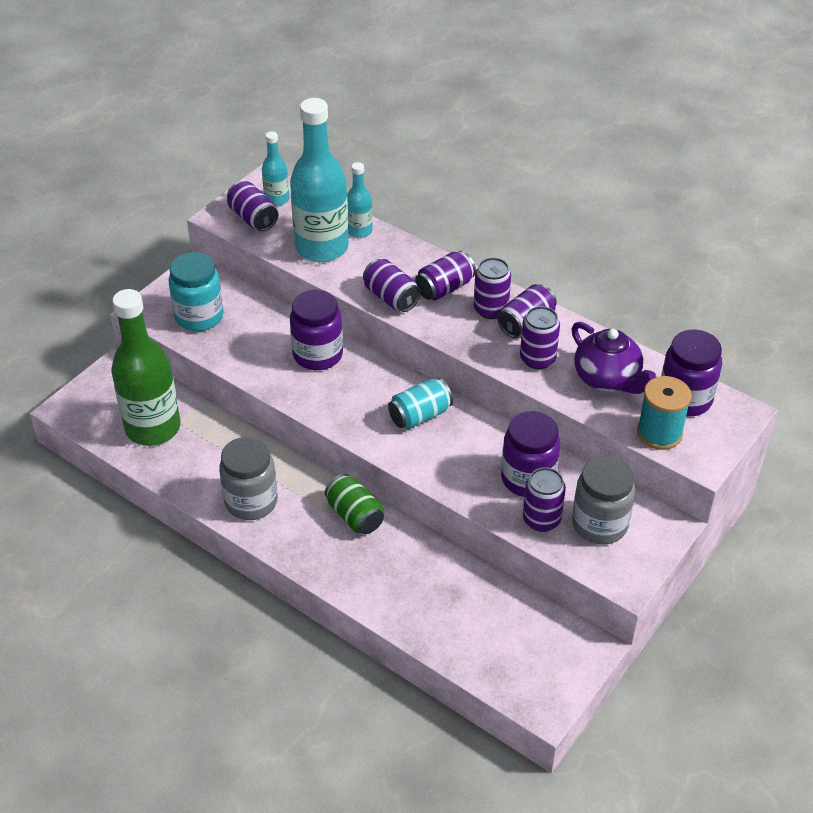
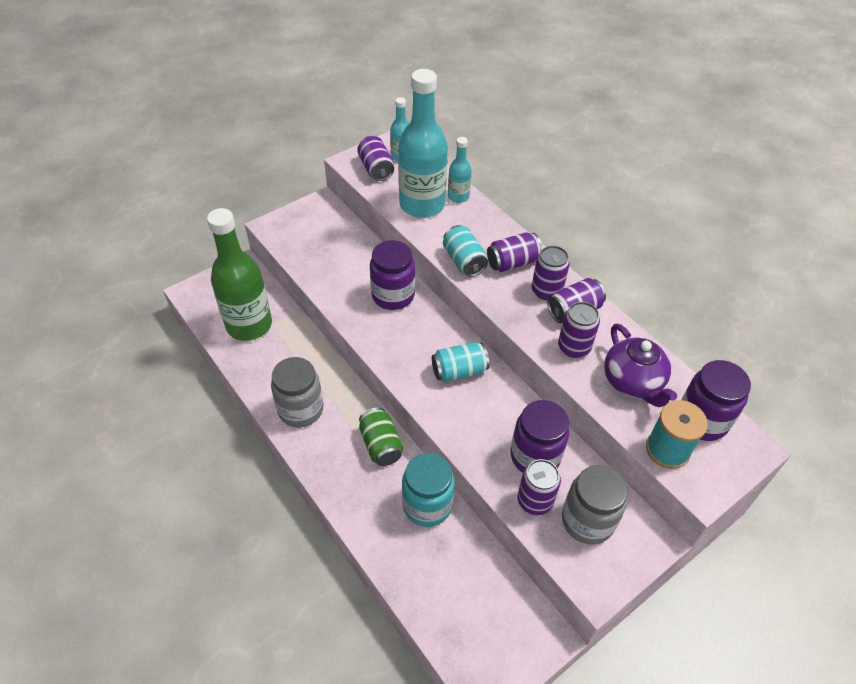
camera: 15 degrees right, 5 degrees up
turquoise jar [169,252,224,331] -> turquoise jar moved to [402,453,455,527]
purple can [363,259,421,312] -> turquoise can [443,225,488,277]

